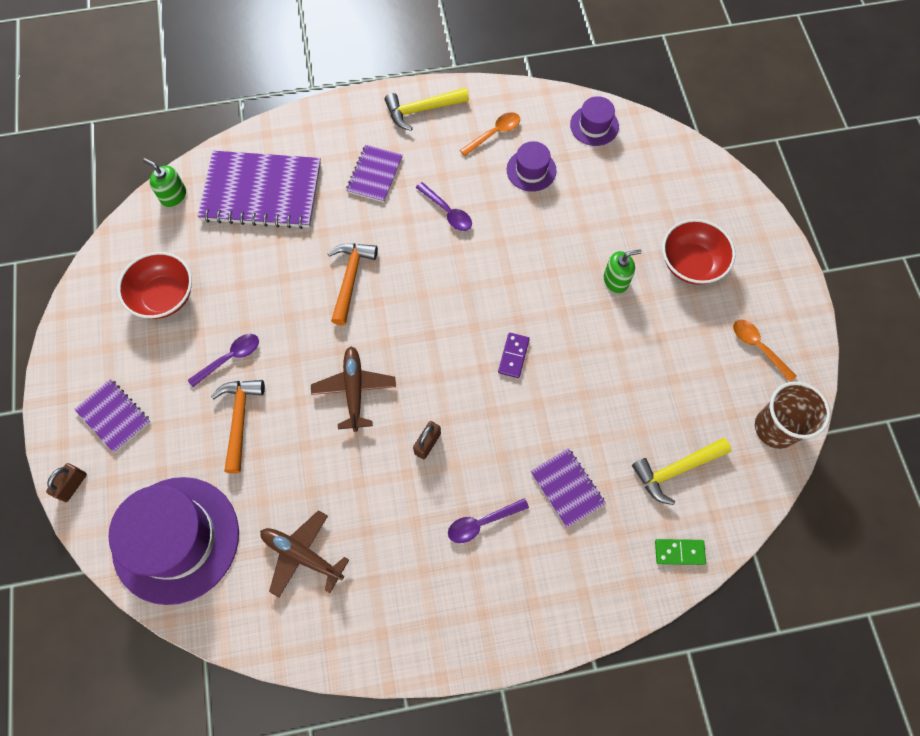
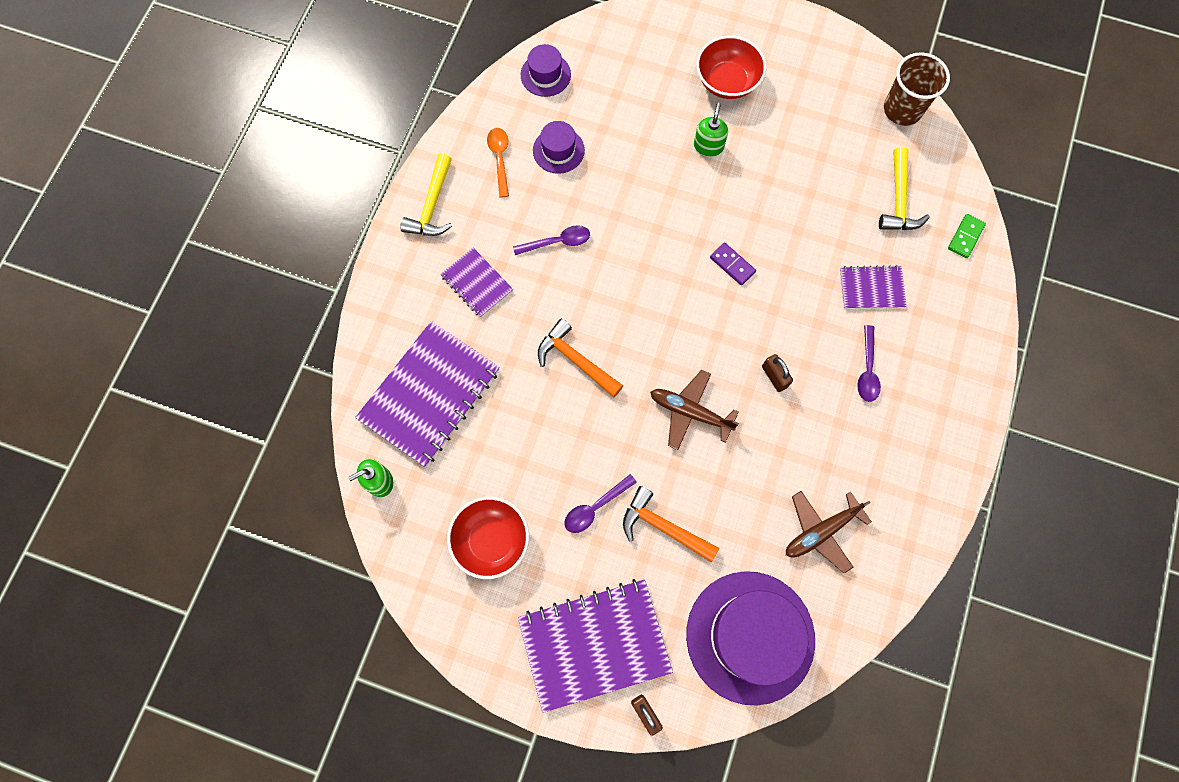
camera: 60 degrees left, 5 degrees up
purple notebook [74,379,150,453] -> purple notebook [518,579,673,713], size x1.92
purple spoon [188,334,259,387] -> purple spoon turned 120 degrees counterclockwise [564,474,637,533]
orange spoon [733,320,797,382] -> none

